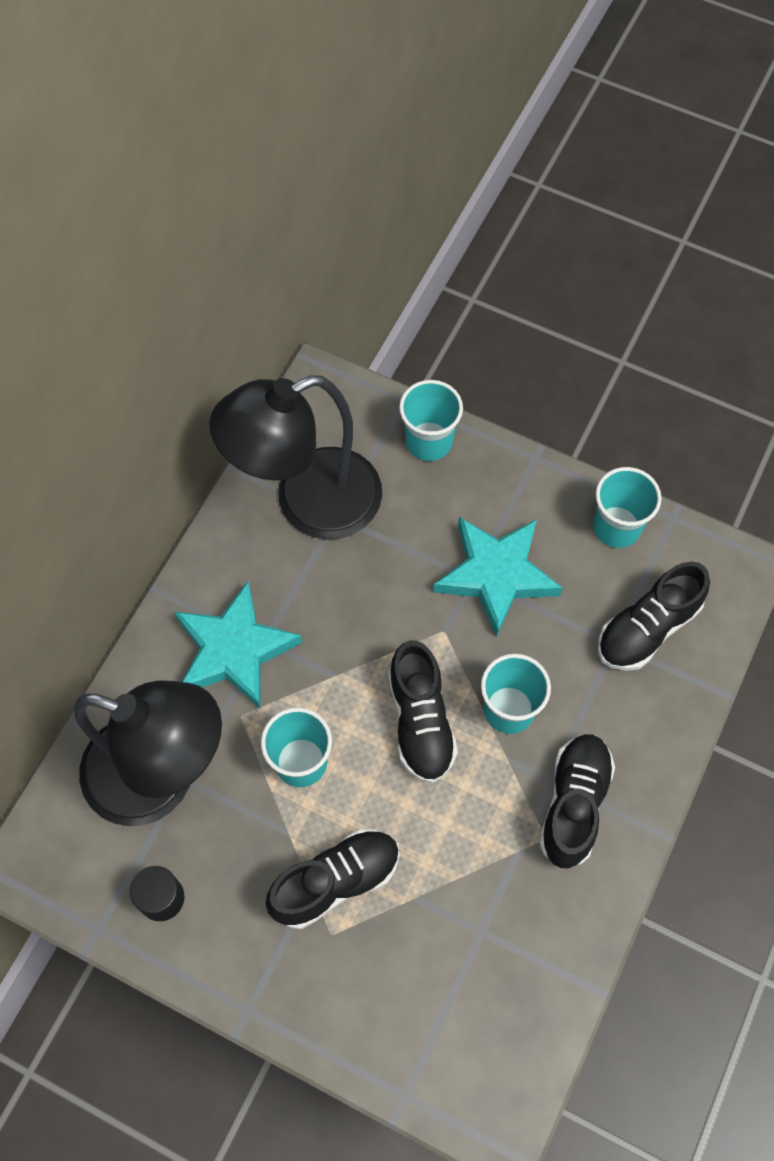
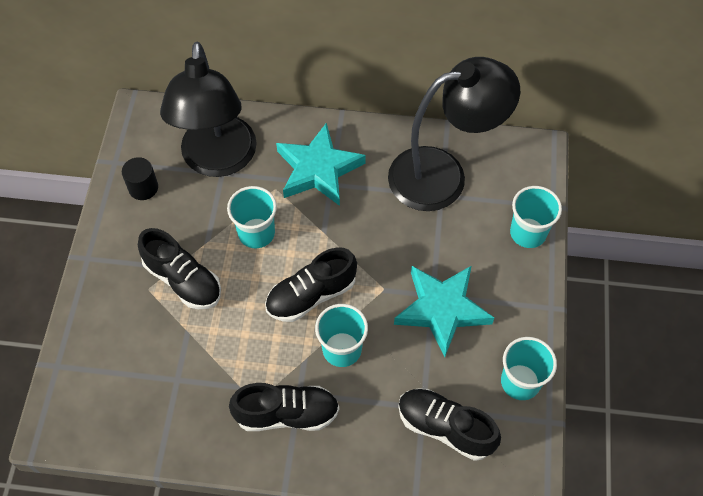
camera: 70 degrees right, 5 degrees down
black lamp [209,375,382,540] -> black lamp turned 120 degrees clockwise [388,57,520,211]

